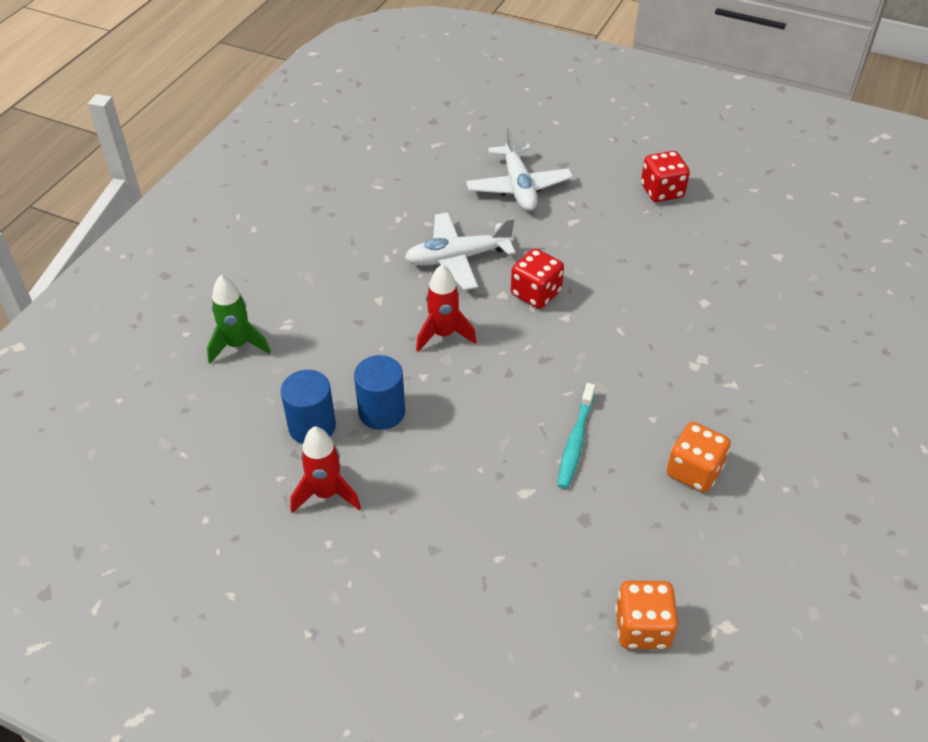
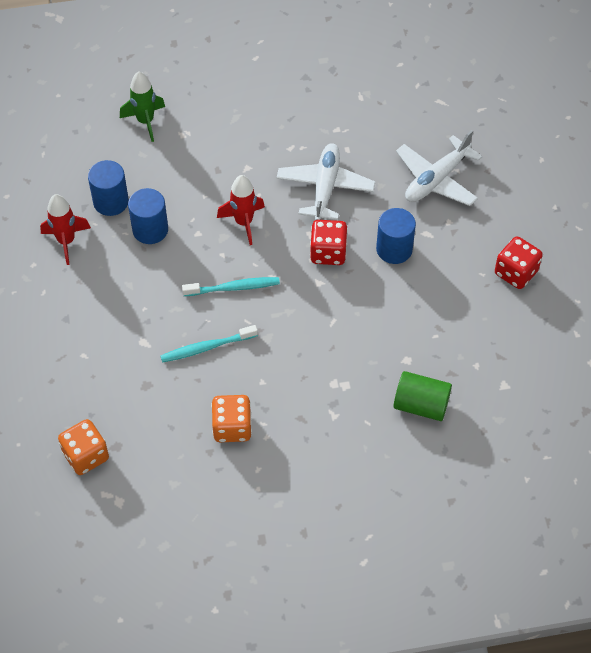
camera: 55 degrees right, 10 degrees up
white plane [405,212,516,290] -> white plane turned 60 degrees clockwise [276,143,375,220]
none -> turquoise toothbrush [182,277,280,296]
none -> blue cylinder [376,208,416,264]
none -> green cylinder [394,371,452,421]

